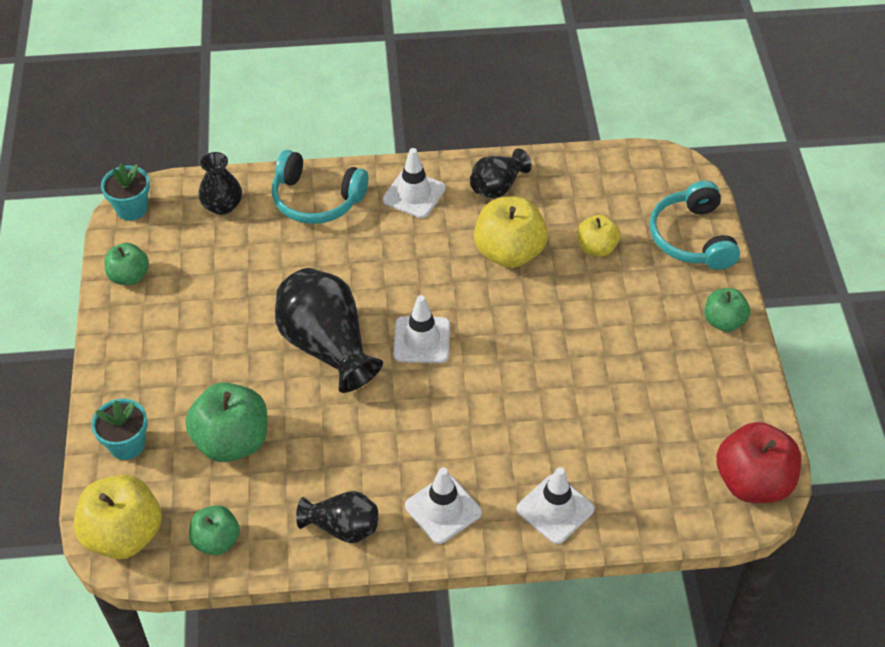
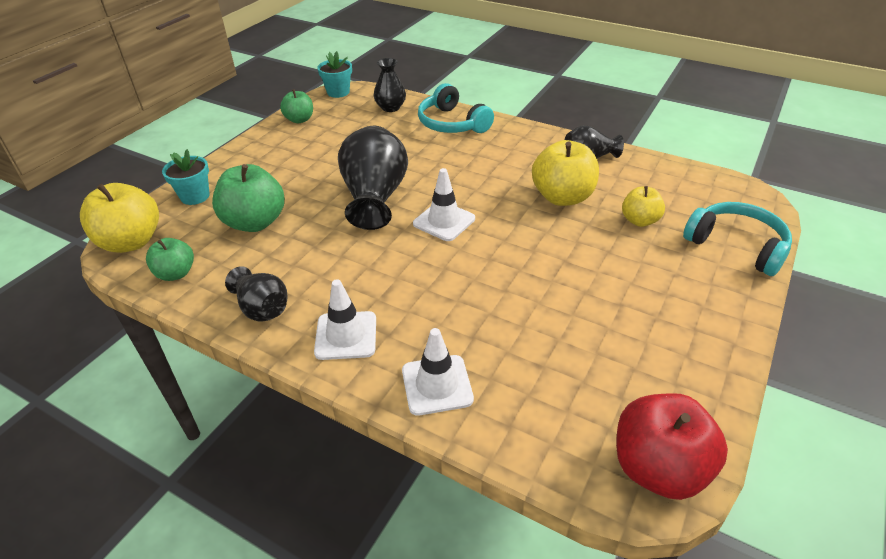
camera: 35 degrees right, 10 degrees down
white traffic cone [383,148,446,218] -> none
turquoise headphones [649,181,740,270] -> turquoise headphones turned 105 degrees clockwise [683,202,792,276]
green apple [705,288,750,332] -> none

